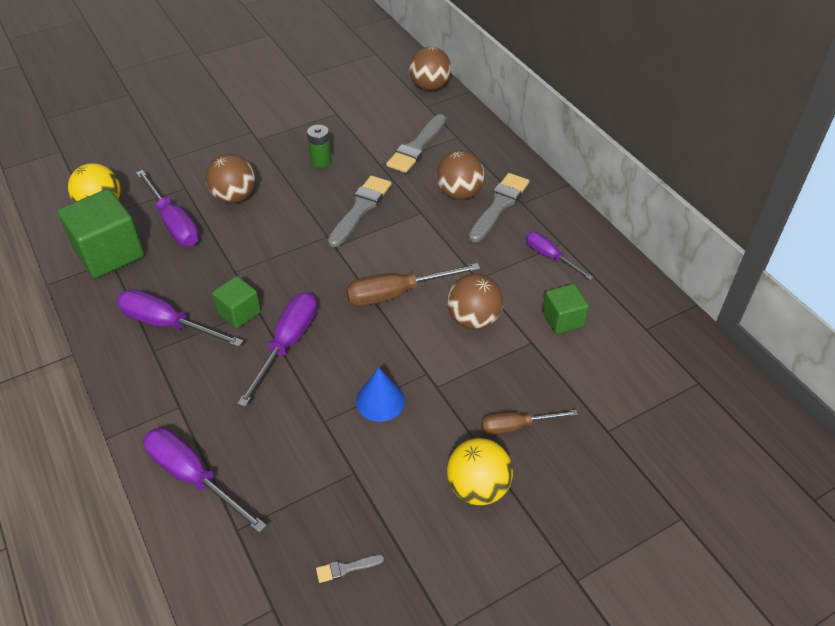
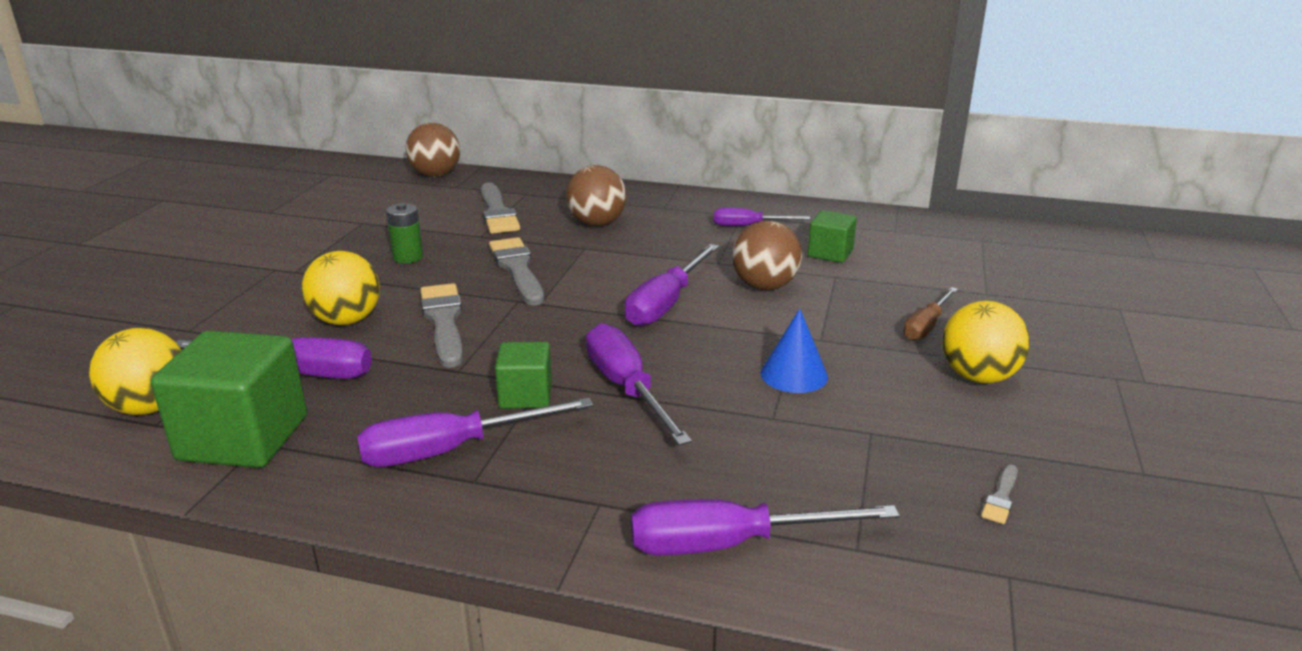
camera: 45 degrees left, 20 degrees down
brown ball [206,154,255,203] -> yellow ball [302,251,380,325]
brown screwdriver [346,263,480,306] -> purple screwdriver [625,244,719,327]
grey brush [469,173,529,242] -> grey brush moved to [420,283,463,368]

